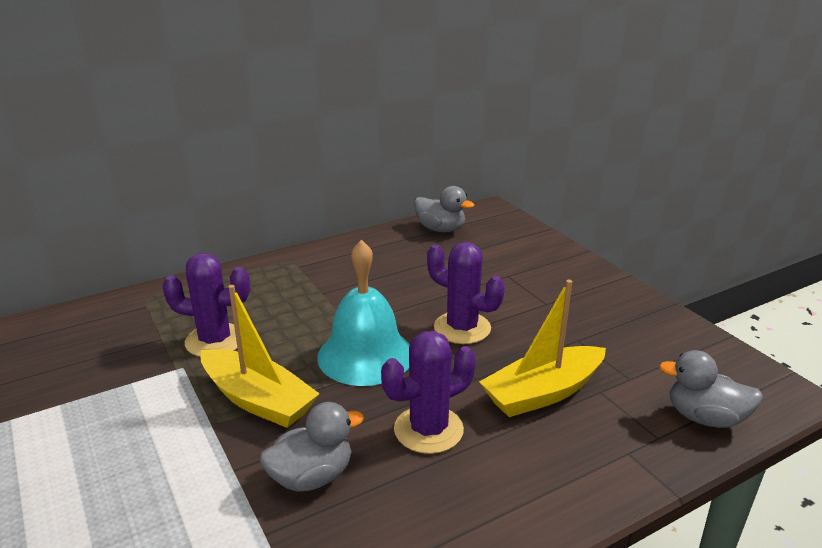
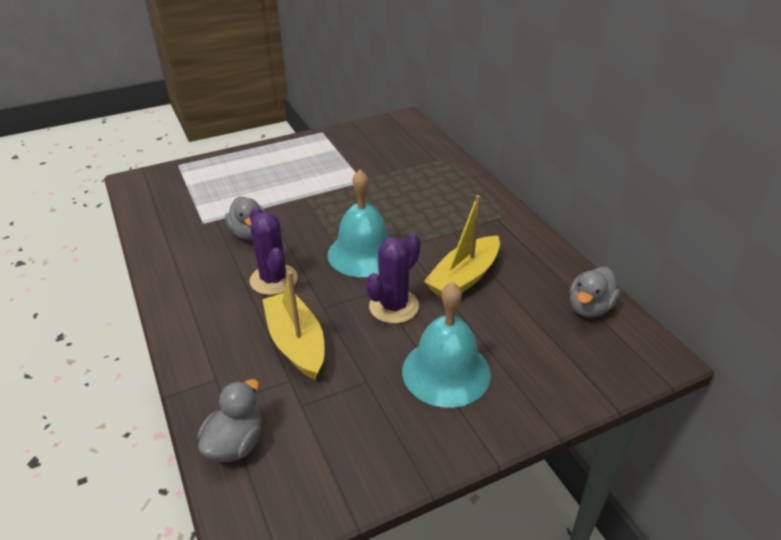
camera: 95 degrees right, 10 degrees up
purple cactus [162,253,250,357] -> none
yellow boat [201,285,320,428] -> yellow boat moved to [424,195,500,297]
none -> turquoise bell [402,282,491,408]

